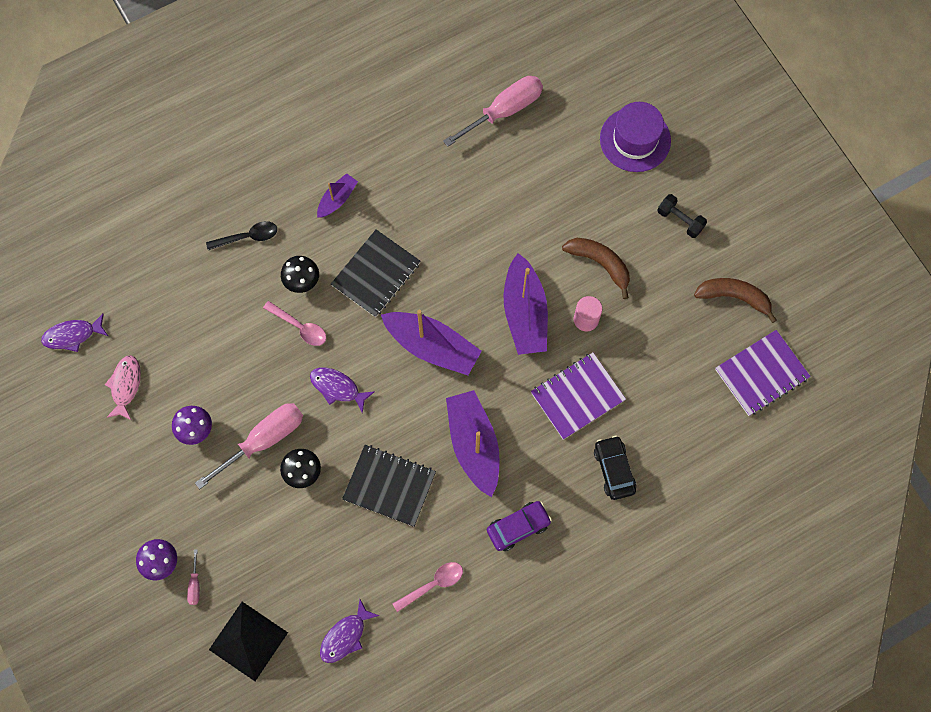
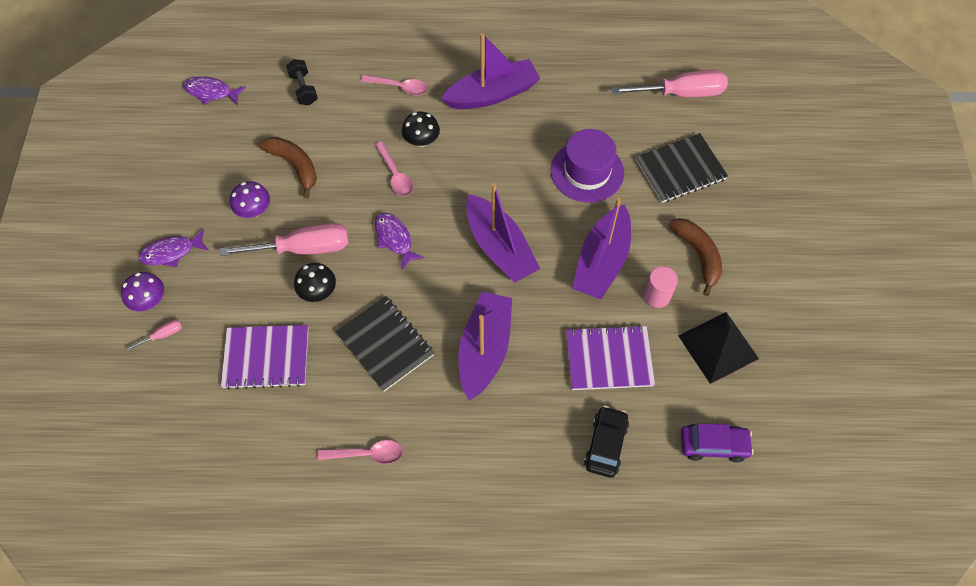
camera: 30 degrees right, 10 degrees down
pink fish [105,355,141,420] -> none
pink screwdriver [187,549,200,605] -> pink screwdriver turned 150 degrees counterclockwise [126,320,182,351]
black spoon [206,221,277,250] -> pink spoon [361,75,428,96]
black pyramid [209,602,288,681] -> black pyramid moved to [678,312,759,384]
purple boat [317,173,358,218] -> purple boat [441,33,540,109], size x1.87
purple fish [320,599,379,663] -> purple fish moved to [138,229,208,267]
black notebook [331,229,420,317] -> black notebook moved to [636,133,728,203]
purple car [487,501,552,551] -> purple car moved to [681,423,754,462]
purple hat [600,102,671,172] -> purple hat moved to [551,129,624,203]
black dumbbell [657,194,707,238] -> black dumbbell moved to [286,59,318,105]
brown banana [694,278,777,323] -> brown banana moved to [258,137,317,198]
purple notebook [715,330,811,416] -> purple notebook moved to [221,325,308,389]

